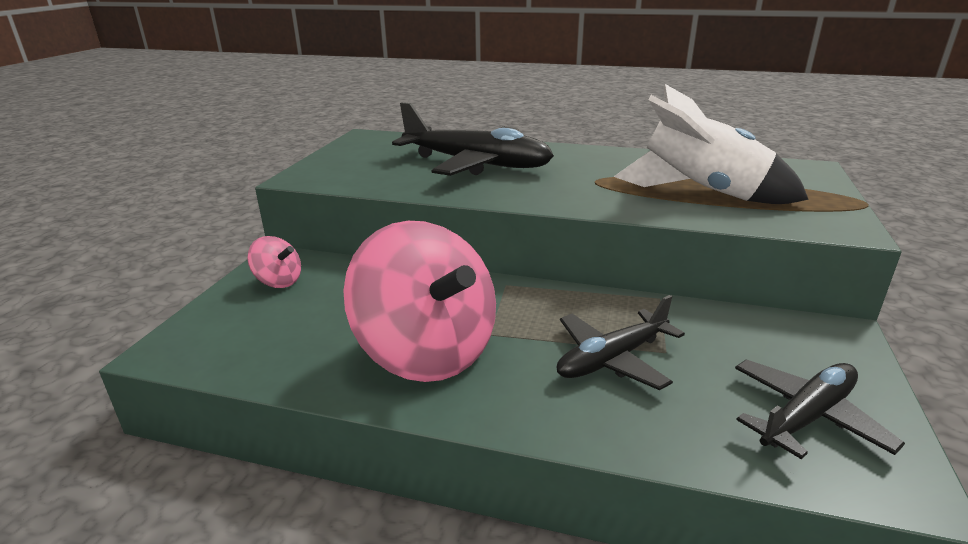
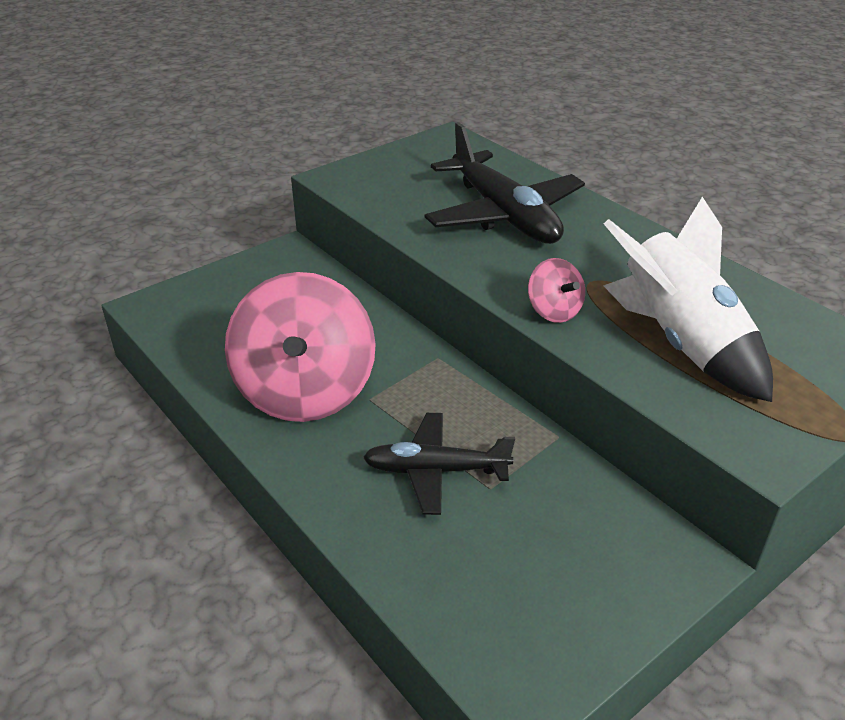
camera: 35 degrees right, 10 degrees up
pink spinning top [247,236,301,288] -> pink spinning top moved to [528,258,585,323]
black plane [735,360,905,459] -> none

